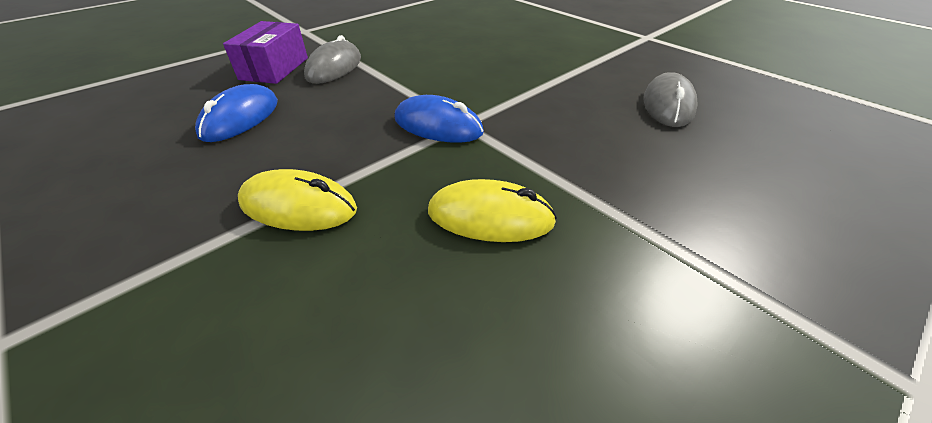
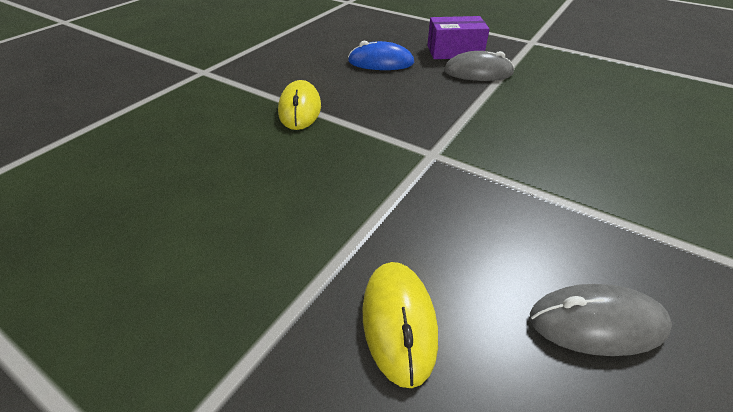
camera: 75 degrees right, 0 degrees up
blue mouse [394,95,484,143] -> none
yellow mouse [428,179,557,242] -> yellow mouse moved to [363,262,438,388]

